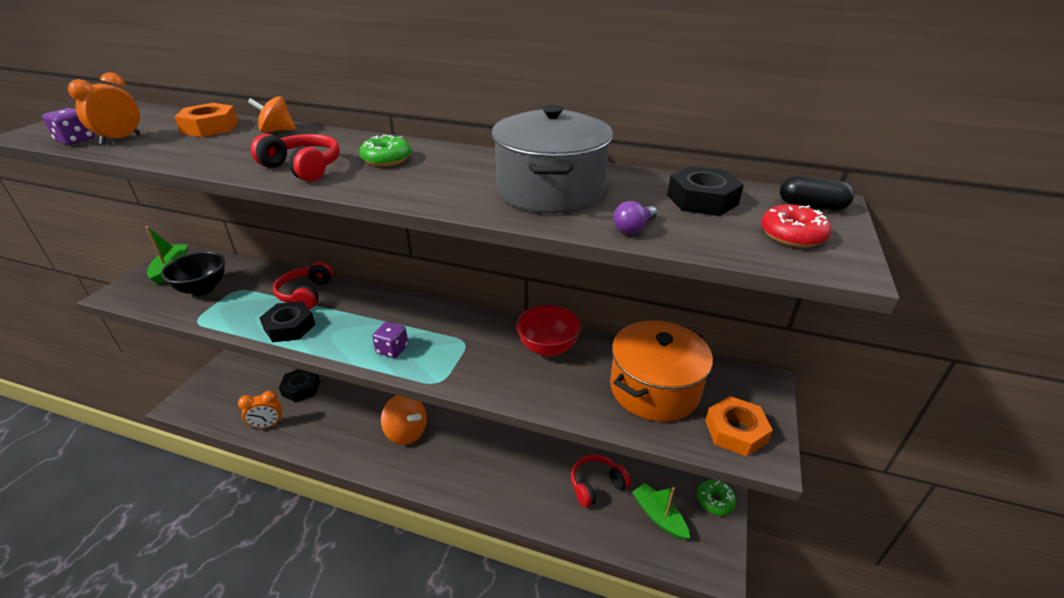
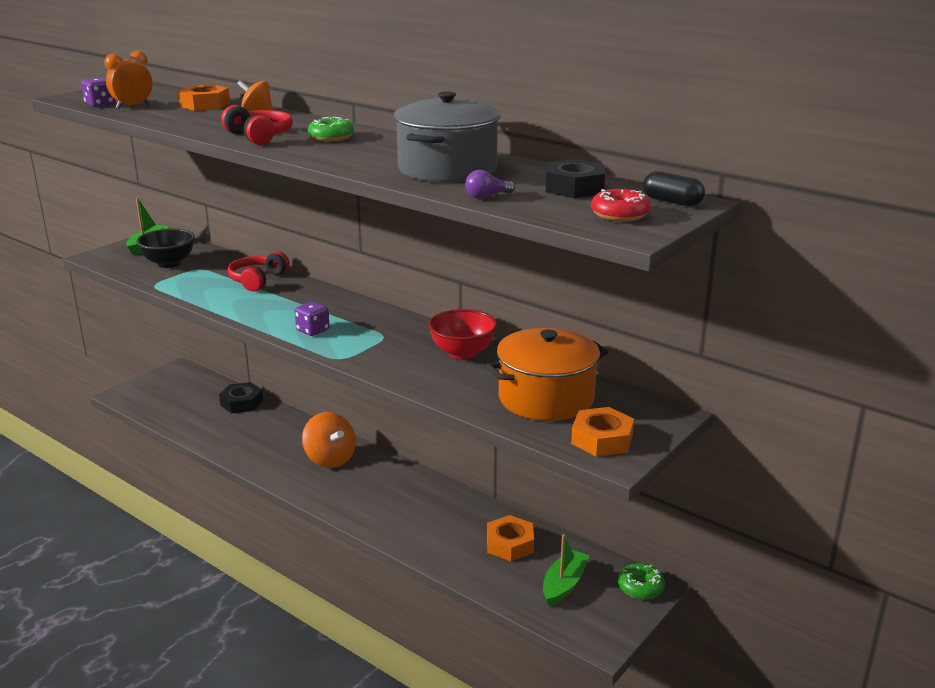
camera: 20 degrees right, 10 degrees down
orange clock [238,391,283,429] -> none
black nut [260,301,315,342] -> none
red headphones [571,454,631,508] -> orange nut [487,515,534,561]
green boat [632,483,690,540] -> green boat turned 45 degrees clockwise [543,534,590,606]

